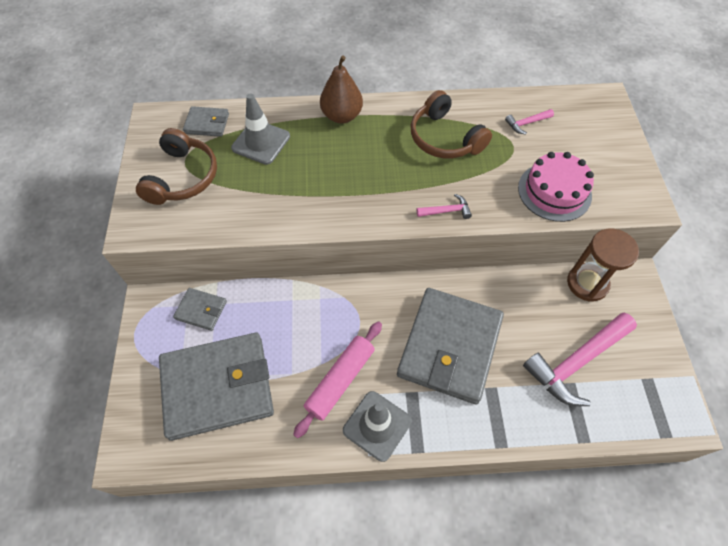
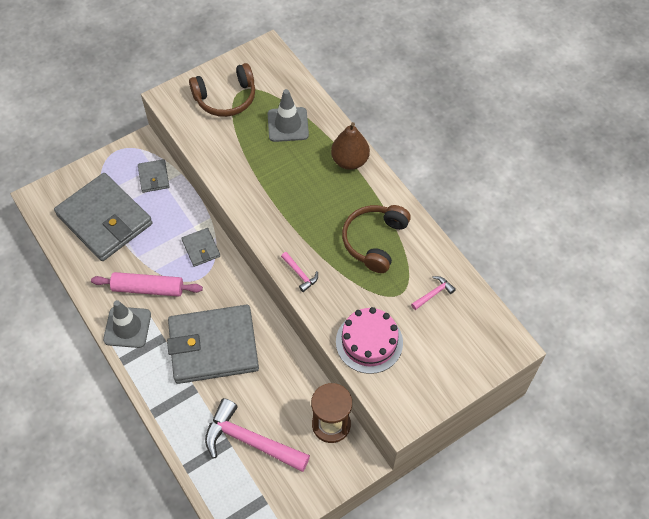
camera: 60 degrees right, 0 degrees up
grey wallet [183,106,229,137] -> grey wallet moved to [182,228,220,267]
pink hammer [505,109,554,134] -> pink hammer turned 105 degrees clockwise [411,276,456,310]

